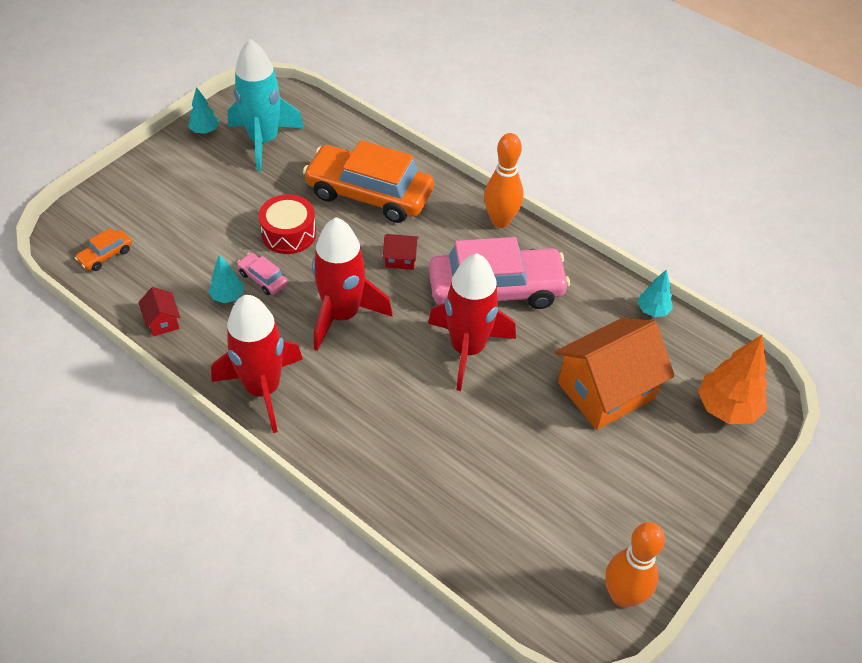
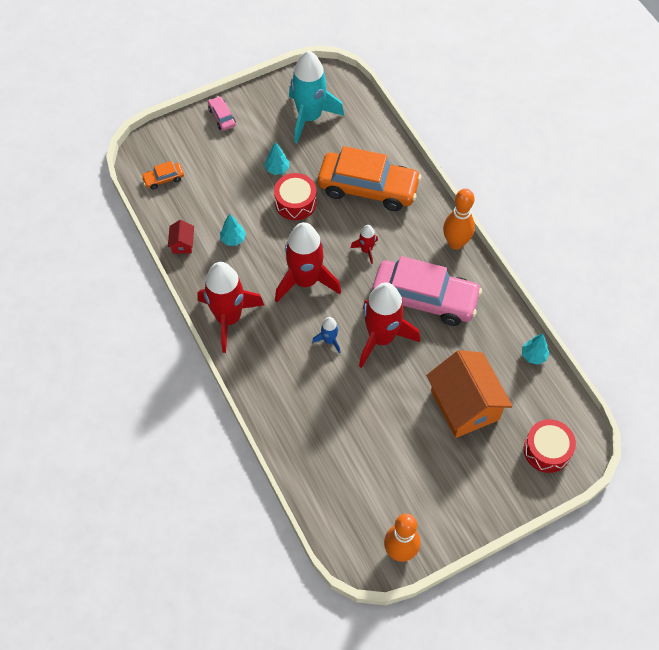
camera: 25 degrees right, 10 degrees up
turquoise tree [188,87,219,134] -> turquoise tree moved to [264,142,289,175]
pink car [237,253,288,295] -> pink car moved to [208,96,236,131]
orange car [303,140,434,223] -> orange car turned 150 degrees clockwise [318,146,421,211]
red house [383,234,419,270] -> red rocket [350,225,378,264]
orange house [555,318,675,430] -> orange house turned 75 degrees clockwise [426,350,513,438]
orange tree [698,335,768,424] -> red drum [524,419,576,473]
none -> blue rocket [312,317,340,354]

